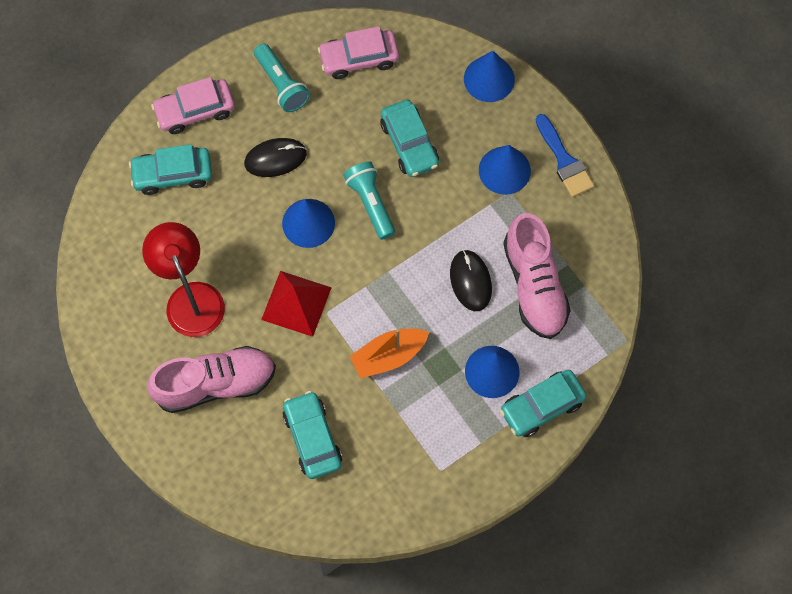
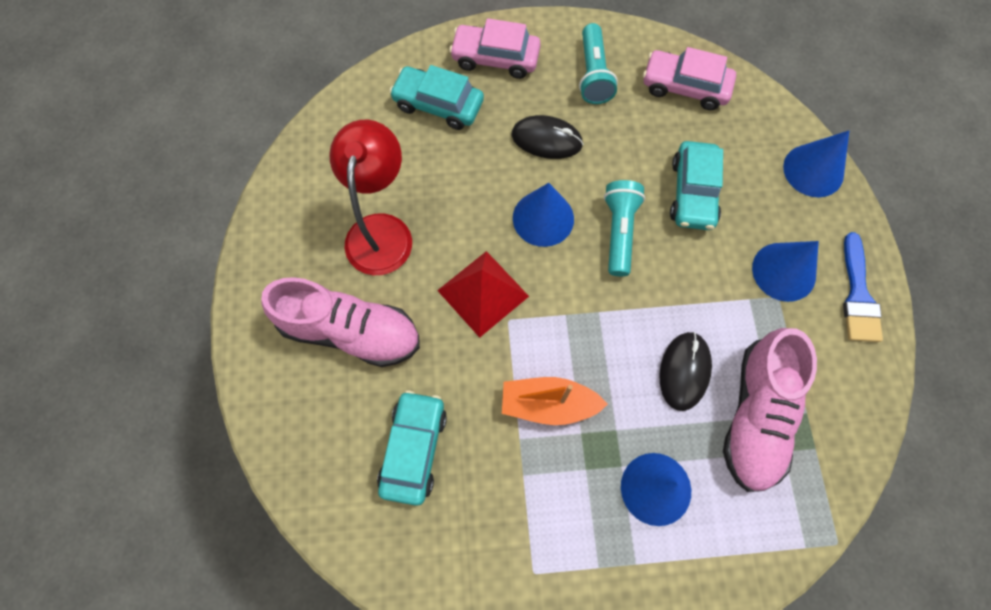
camera: 30 degrees right, 0 degrees up
turquoise car [500,370,587,437] -> none

